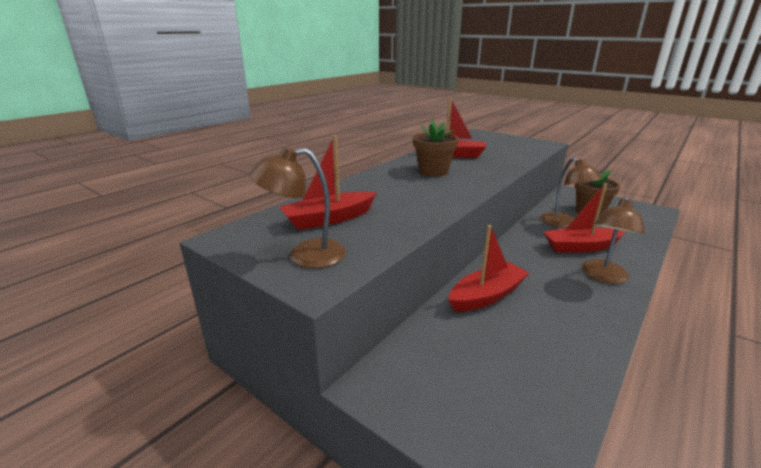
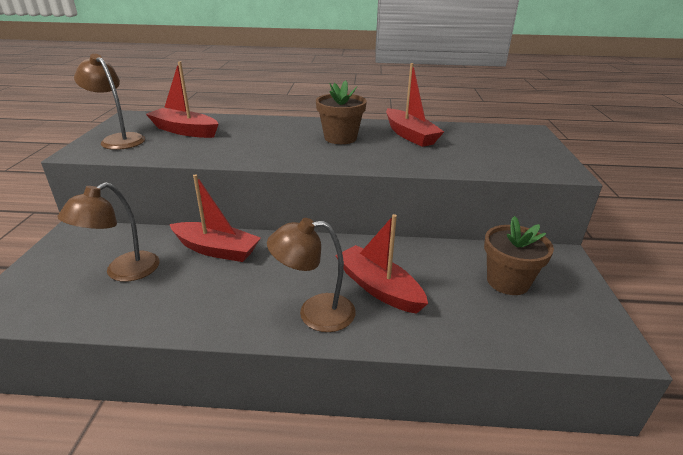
camera: 55 degrees right, 5 degrees up
brown lamp [540,157,602,228] -> brown lamp moved to [58,182,160,282]

